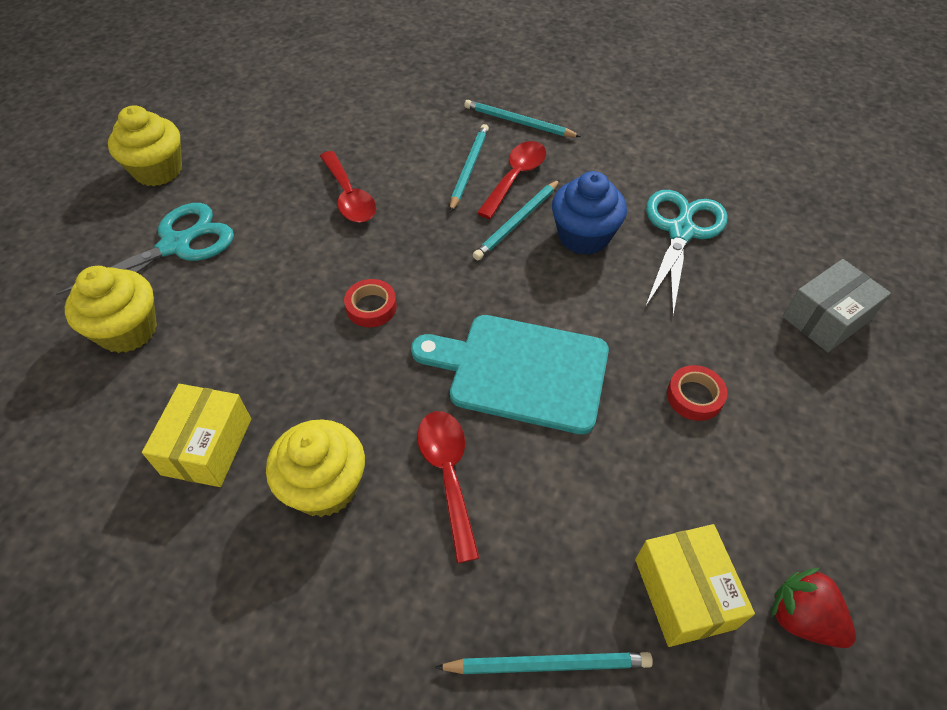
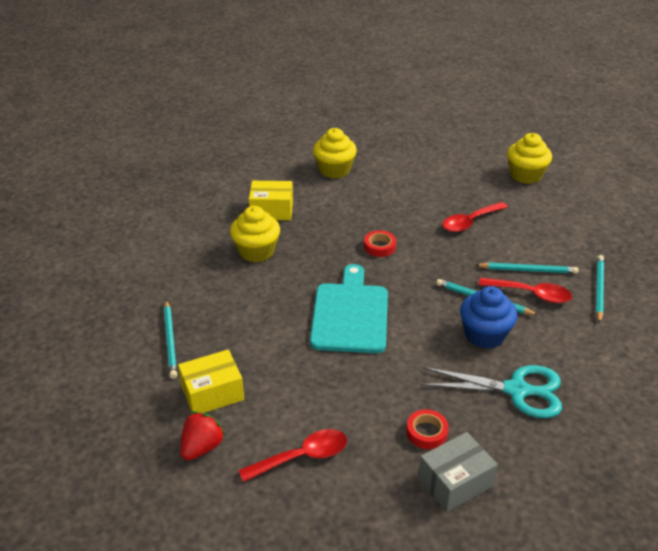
camera: 80 degrees right, 15 degrees down
turquoise scissors [56,203,234,295] -> none
yellow cupcake [108,105,182,186] -> yellow cupcake moved to [507,133,552,184]
red spoon [417,411,480,563] -> red spoon moved to [238,429,347,482]
red tape [667,365,728,421] -> red tape moved to [406,409,449,449]
grey box [783,259,891,353] -> grey box turned 75 degrees counterclockwise [418,432,498,512]

